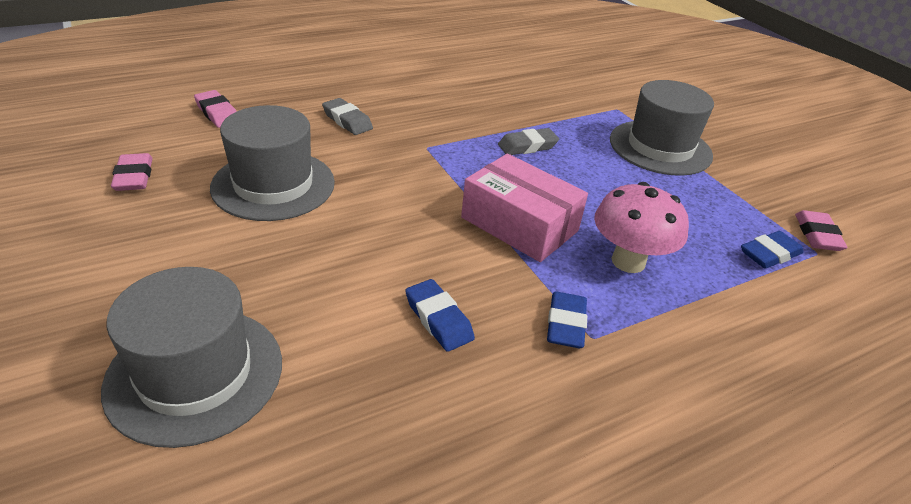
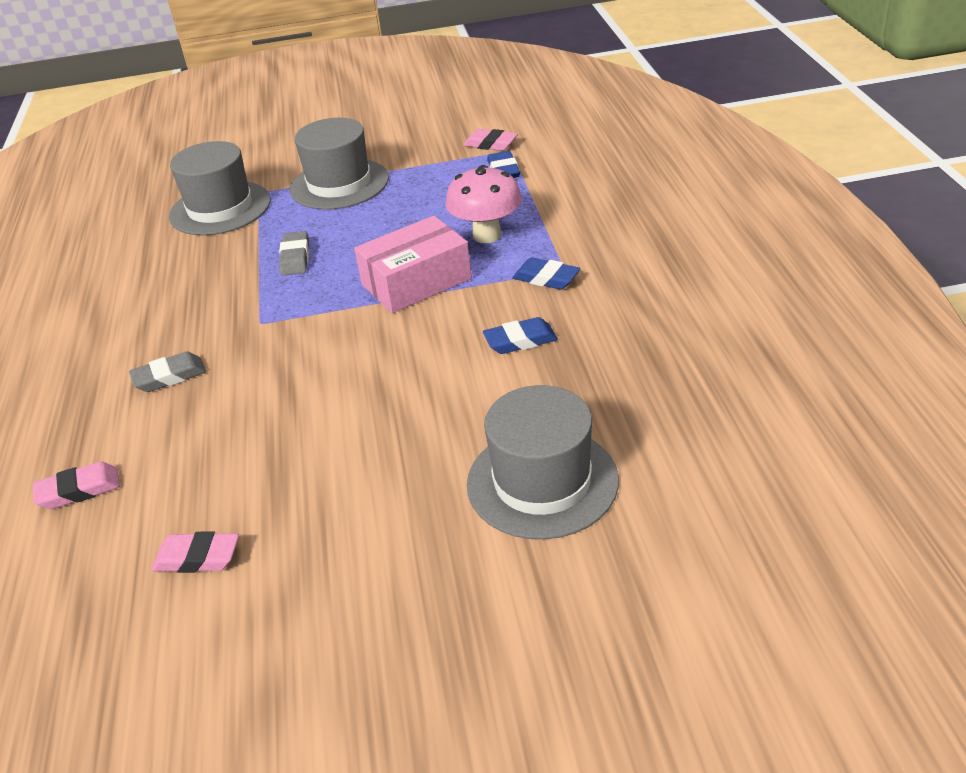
camera: 65 degrees left, 0 degrees up
grey hat [210,105,335,221] -> grey hat moved to [169,141,271,235]

